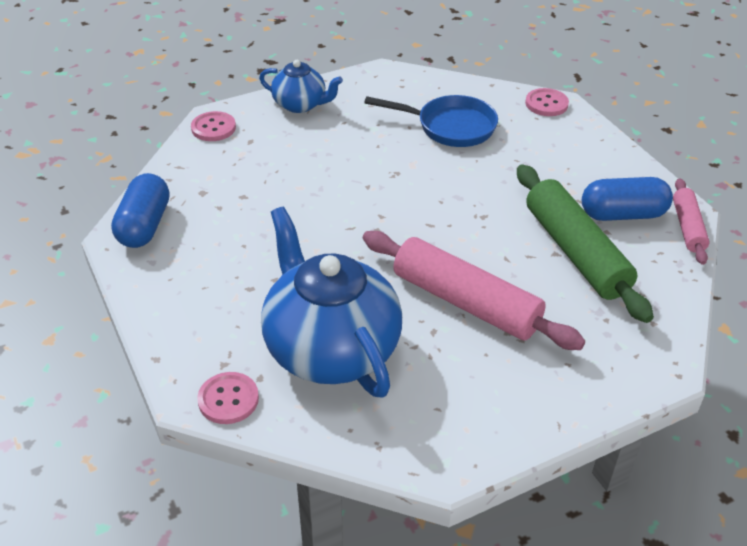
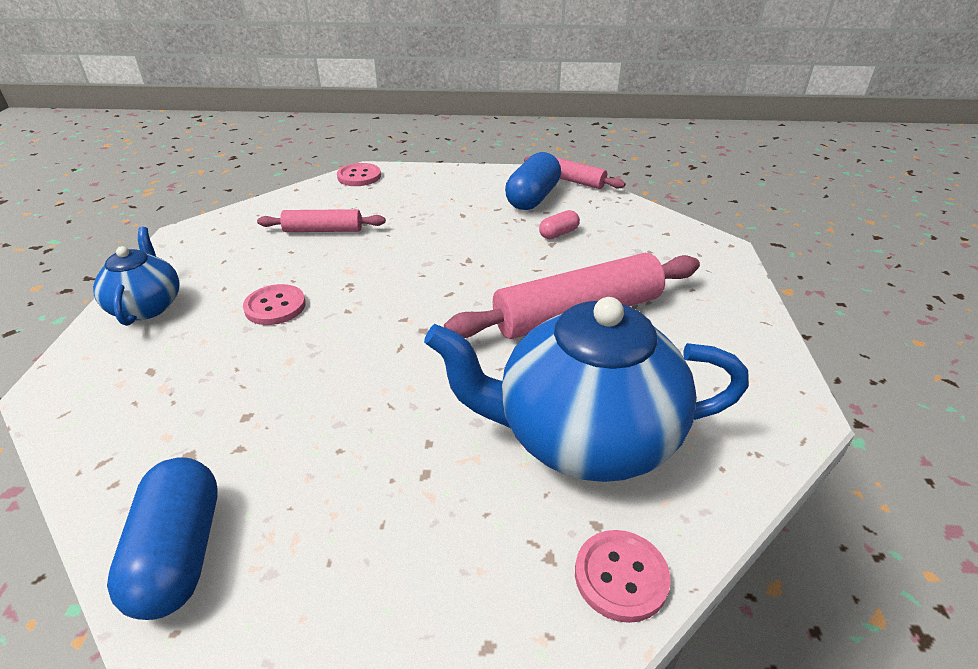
camera: 60 degrees left, 5 degrees down
blue capsule [111,173,169,248] -> blue capsule turned 45 degrees clockwise [107,457,217,620]
pink button [191,111,236,141] -> pink button moved to [243,284,306,325]
blue teapot [259,60,343,113] -> blue teapot turned 60 degrees counterclockwise [93,227,180,326]
blue pan [364,95,498,147] -> pink rolling pin [257,209,385,232]
green rolling pin [517,165,654,323] -> pink capsule [539,210,580,239]

